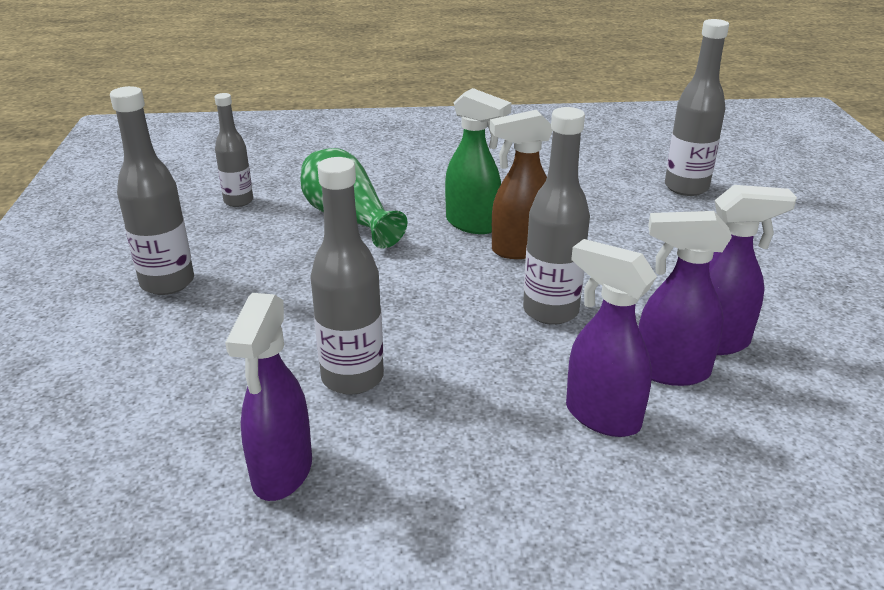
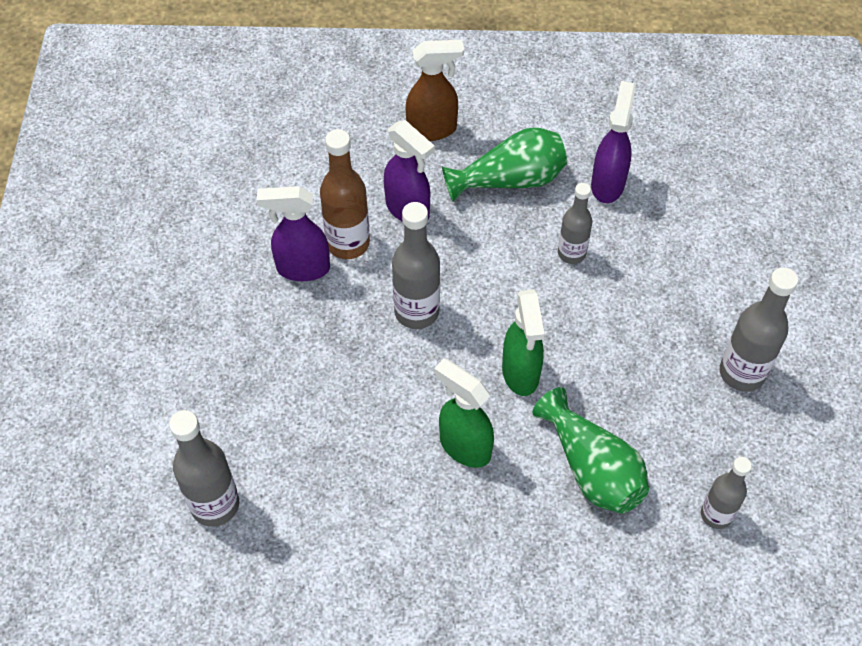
camera: 175 degrees left, 25 degrees up
grey bottle [310,157,384,395] -> grey bottle [558,183,592,264], size x0.65
brown spray bottle [490,110,553,259] -> brown spray bottle moved to [406,40,464,141]
purple spray bottle [638,211,732,386] -> brown bottle [320,129,370,259]
none -> green vase [442,127,567,202]
none -> green spray bottle [502,289,545,396]

